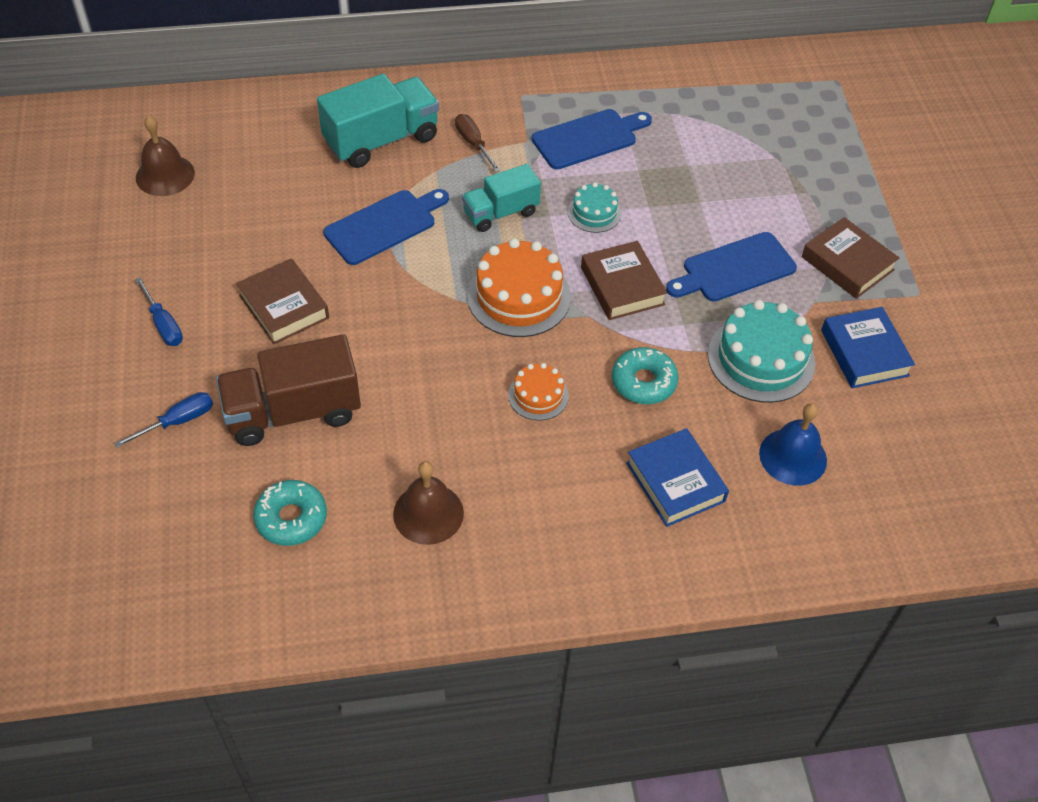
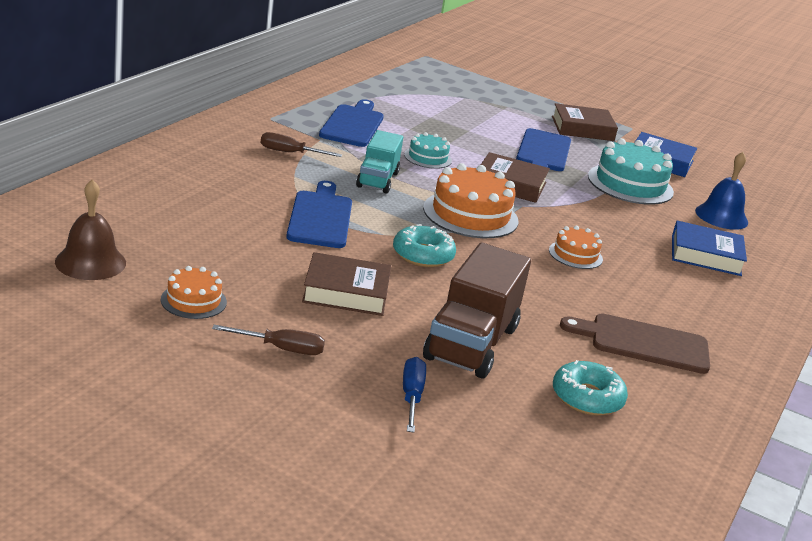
camera: 55 degrees left, 25 degrees down
blue screwdriver [135,277,183,346] -> brown screwdriver [212,325,325,355]
turquoise truck [317,74,439,168] -> none
brown bell [393,461,464,545] -> brown cutting board [560,314,710,374]
turquoise donut [612,347,679,404] -> turquoise donut moved to [393,224,456,267]
none -> orange cake [161,266,227,319]

